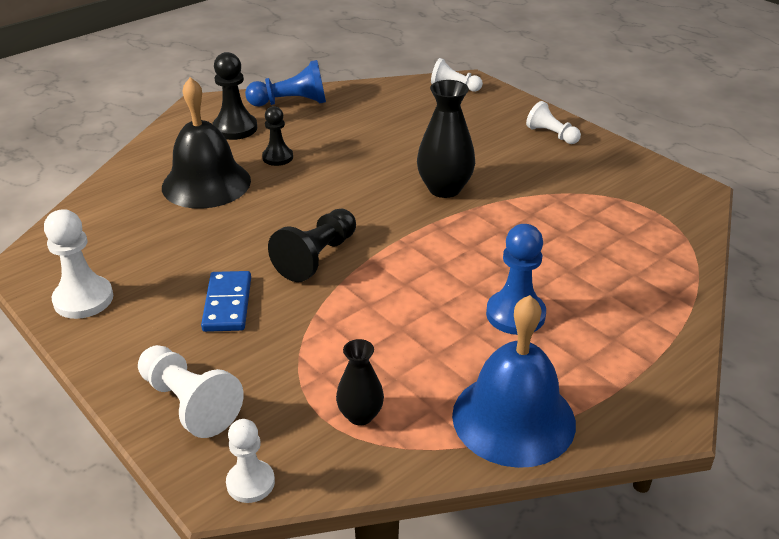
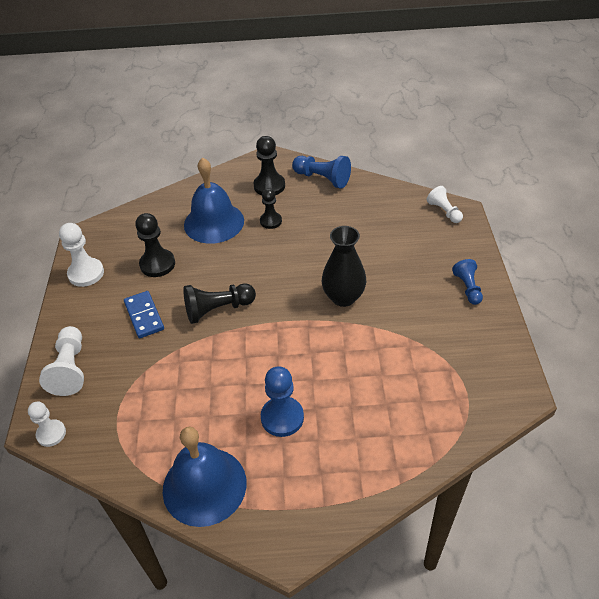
camera: 40 degrees right, 10 degrees up
black bell [162,77,251,209] -> blue bell [184,158,244,244]
blue domino [201,271,251,332] -> blue domino turned 60 degrees counterclockwise [124,291,164,338]
black vase [336,339,384,426] -> none
white pawn [526,101,581,144] -> blue pawn [452,259,483,305]
none -> black pawn [135,213,175,277]

